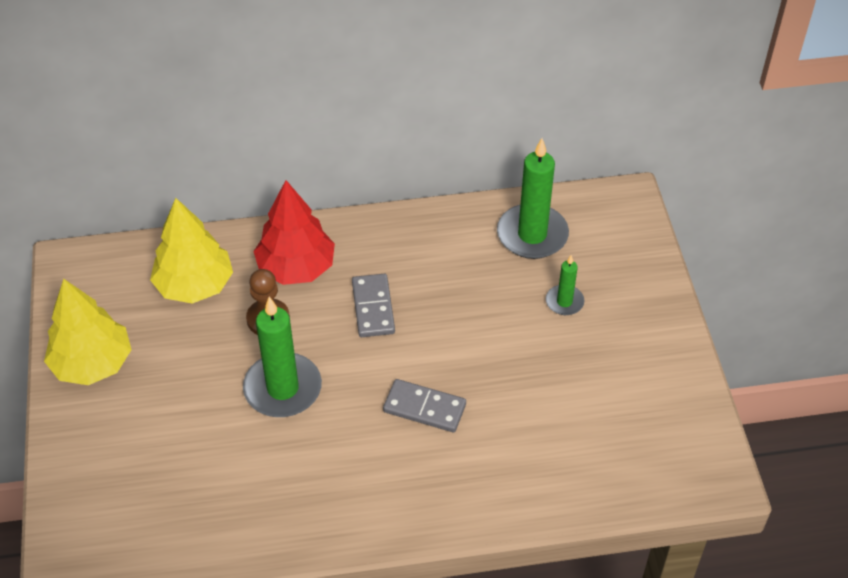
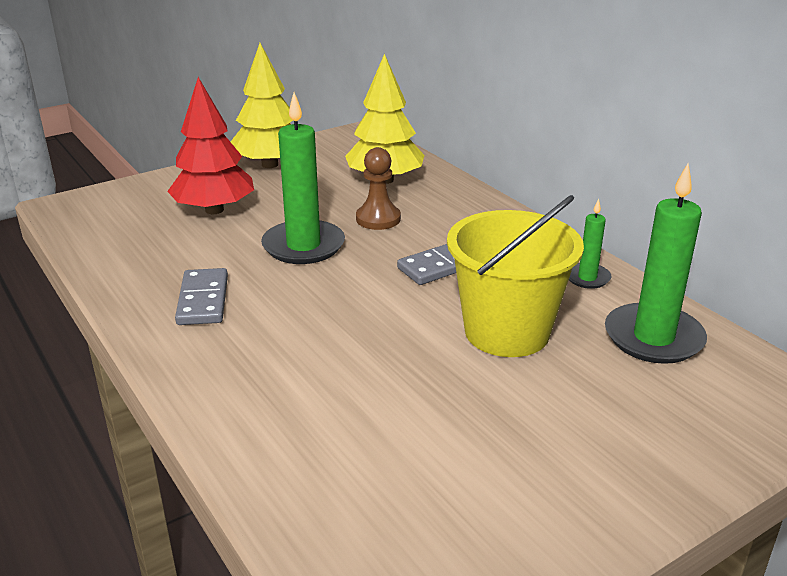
camera: 65 degrees right, 20 degrees down
red tree [253,180,335,285] -> red tree moved to [167,77,254,214]
grey domino [383,379,466,432] -> grey domino moved to [175,268,228,325]
green candle [546,255,584,315] -> green candle moved to [569,199,611,289]
none -> yellow bucket [447,195,584,357]

